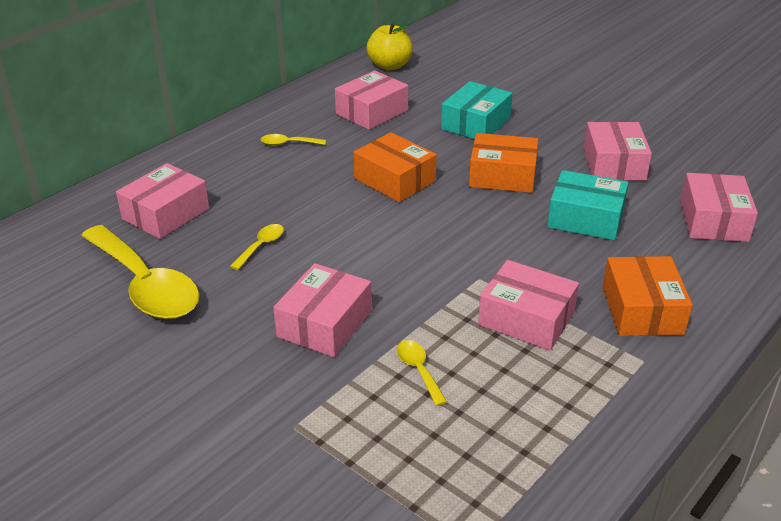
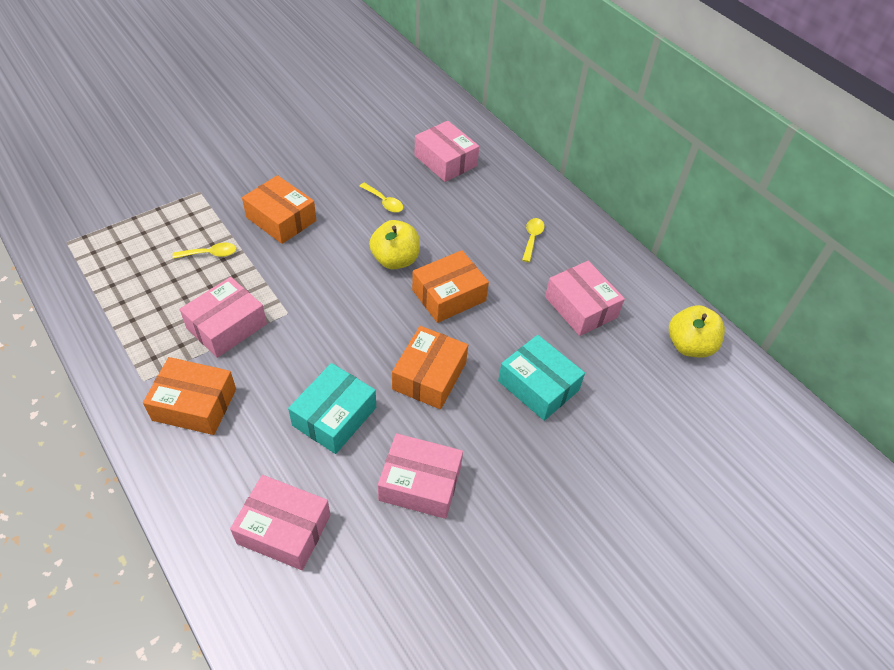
camera: 100 degrees right, 15 degrees up
yellow spoon [81,225,199,319] -> none
pink box [273,263,372,357] -> orange box [242,175,316,244]
none -> yellow apple [369,220,420,269]

